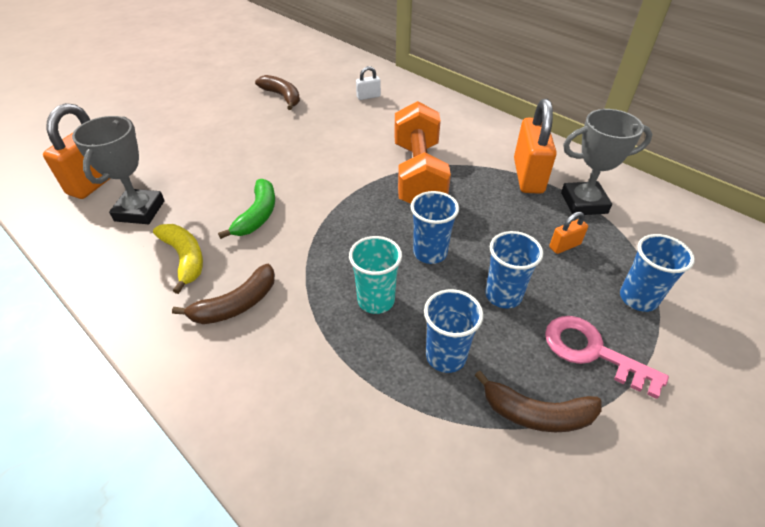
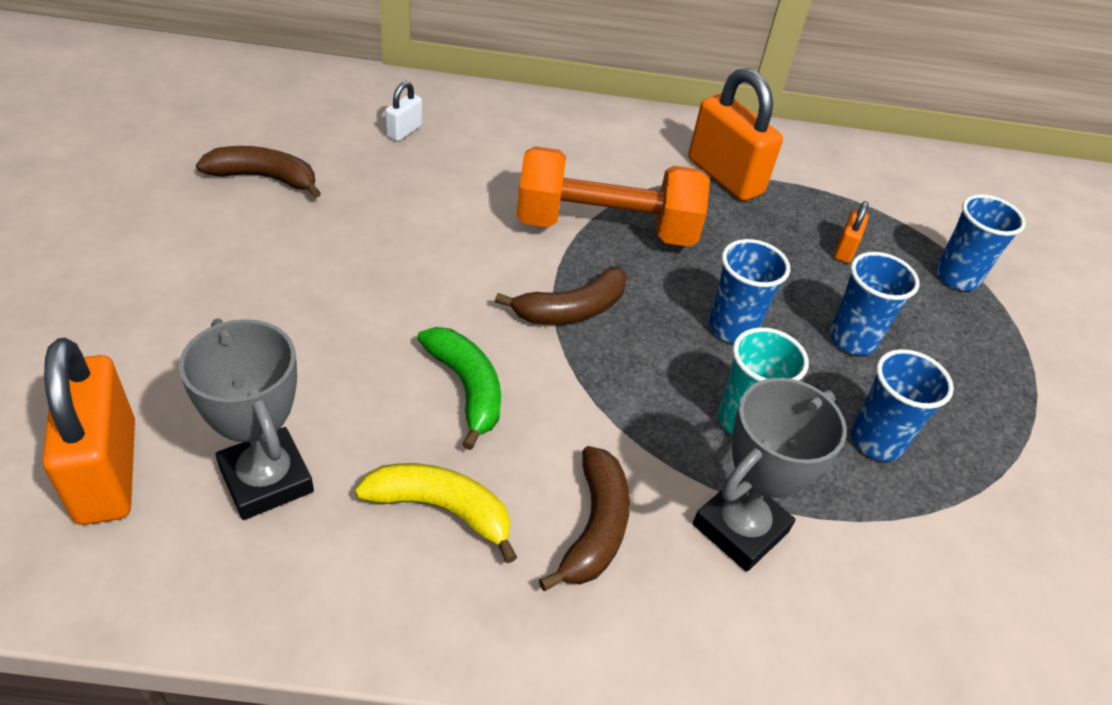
camera: 45 degrees left, 0 degrees up
orange dumbbell [394,101,451,204] -> orange dumbbell turned 45 degrees counterclockwise [517,146,710,247]
brown banana [474,371,602,433] -> brown banana moved to [495,266,627,325]
pink key [545,316,669,399] -> none
grey trophy [561,109,653,215] -> grey trophy moved to [693,378,847,572]

